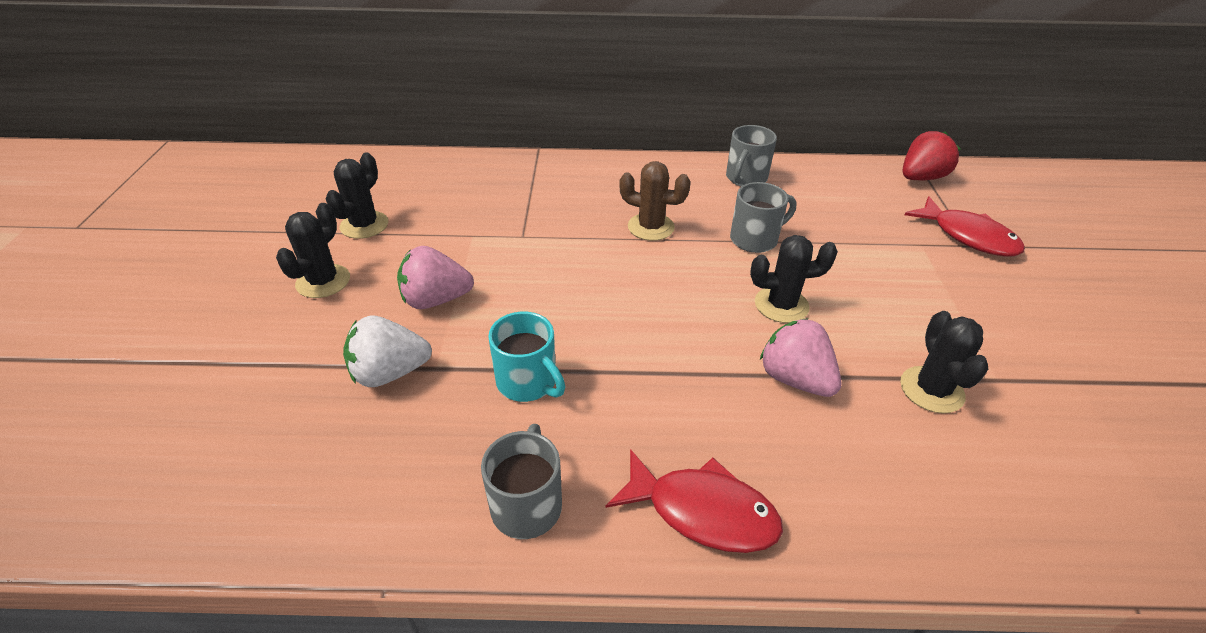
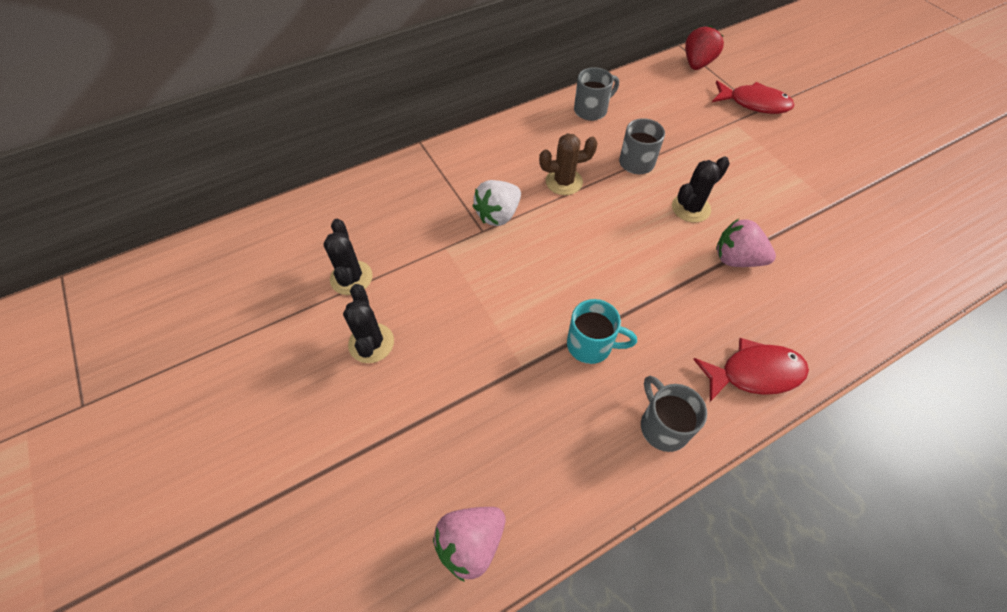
camera: 30 degrees left, 15 degrees up
white strawberry [343,316,432,387] -> white strawberry moved to [473,180,521,226]
pink strawberry [397,246,474,309] -> pink strawberry moved to [433,507,506,582]
grey mug [726,125,777,186] -> grey mug turned 120 degrees counterclockwise [574,67,619,121]
black cactus [900,311,988,413] -> none

